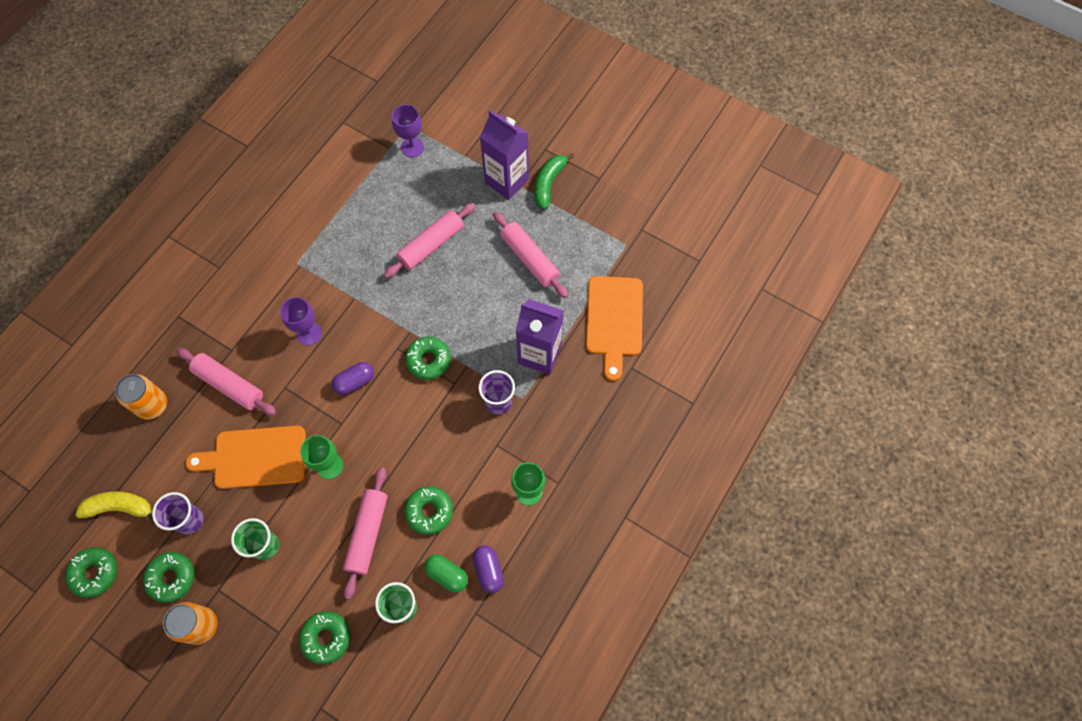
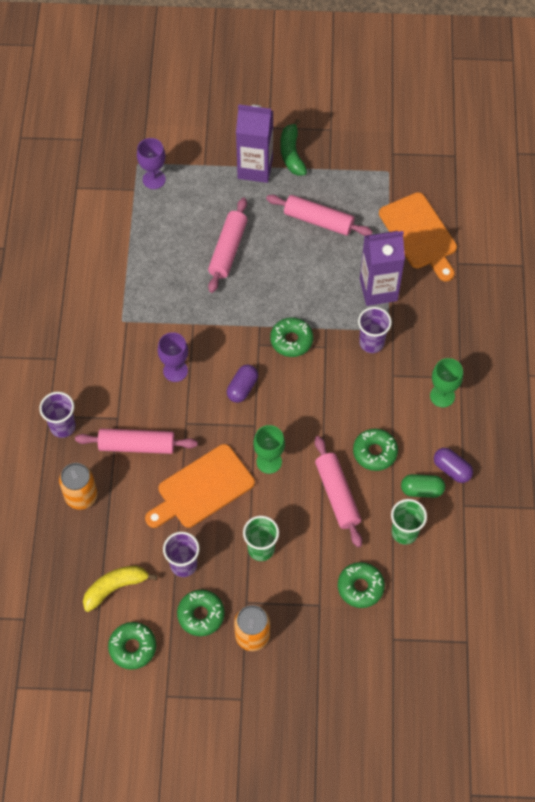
camera: 30 degrees left, 5 degrees down
none -> purple cup [39,392,76,438]

